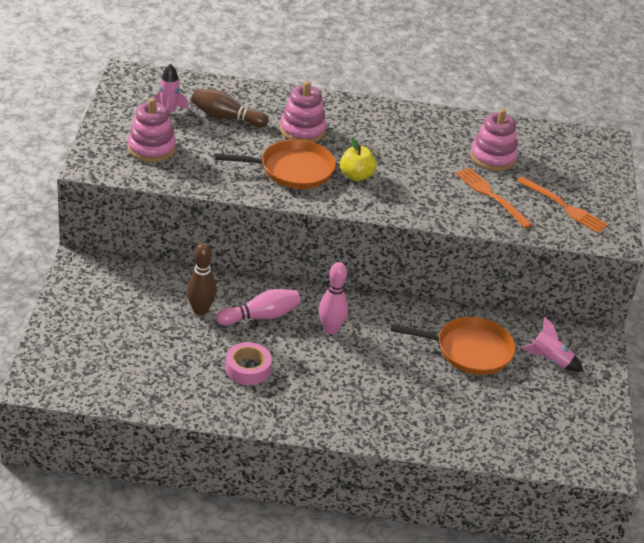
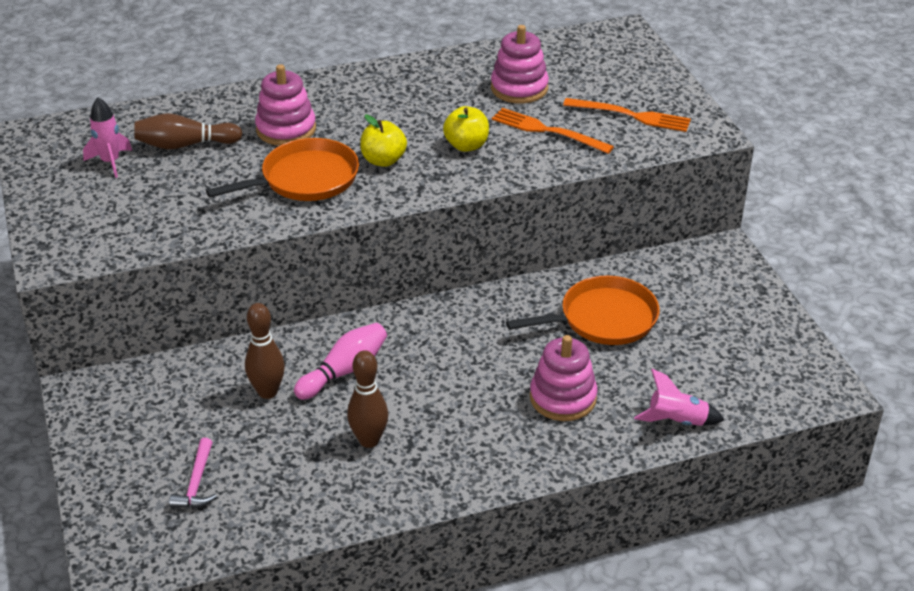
camera: 20 degrees left, 0 degrees up
pink stacking toy [128,98,176,162] -> pink stacking toy moved to [530,335,597,421]
pink tape [225,342,272,385] -> brown bowling pin [347,350,388,448]
pink bowling pin [319,262,348,334] -> none
pink rocket [521,317,584,372] -> pink rocket moved to [634,369,724,426]
none -> pink hammer [169,438,217,508]
none -> yellow apple [443,106,489,152]

